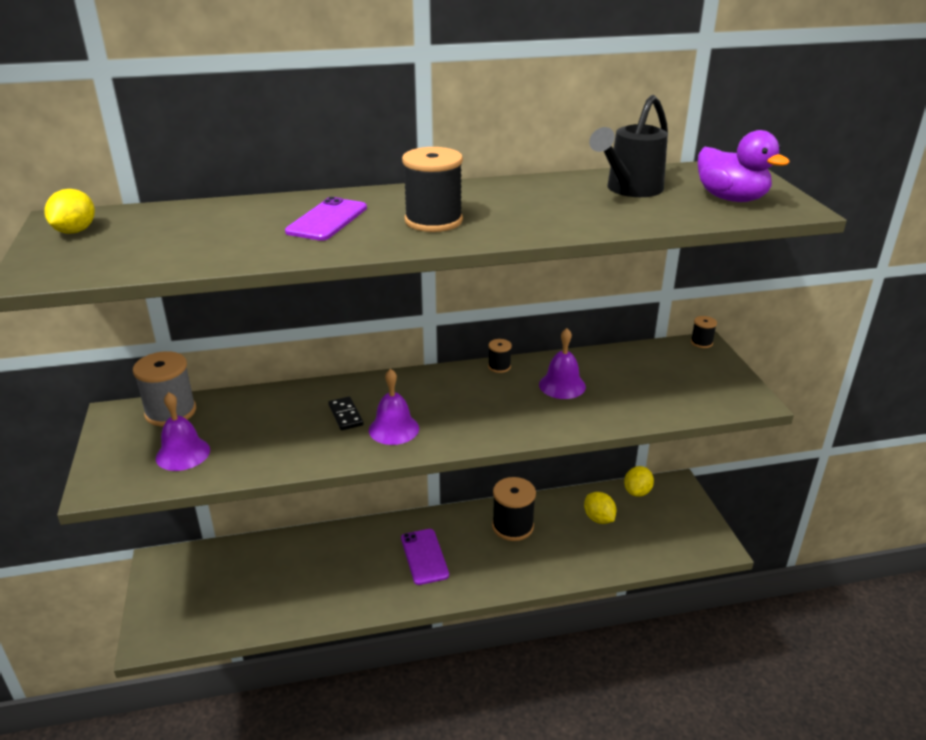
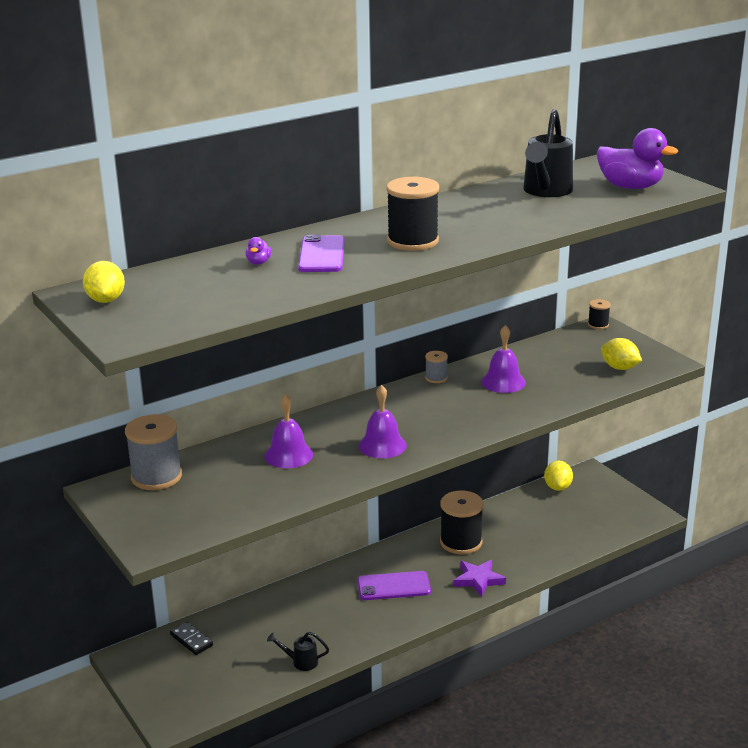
camera: 20 degrees left, 5 degrees down
purple bell [156,392,210,471] -> purple bell moved to [264,394,313,468]
black domino [328,396,363,430] -> black domino moved to [170,622,213,655]
purple phone [401,529,449,585] -> purple phone turned 60 degrees counterclockwise [357,571,431,600]
black spool [488,339,512,373] -> grey spool [425,351,448,383]
yellow lemon [584,492,616,524] -> yellow lemon moved to [601,338,642,370]
none -> purple duck [246,237,271,265]
none -> black watering can [267,632,329,671]
none -> purple star [453,560,506,597]

